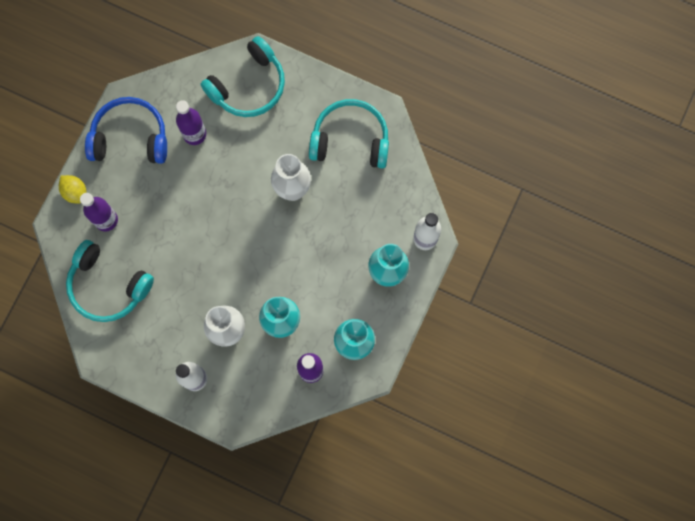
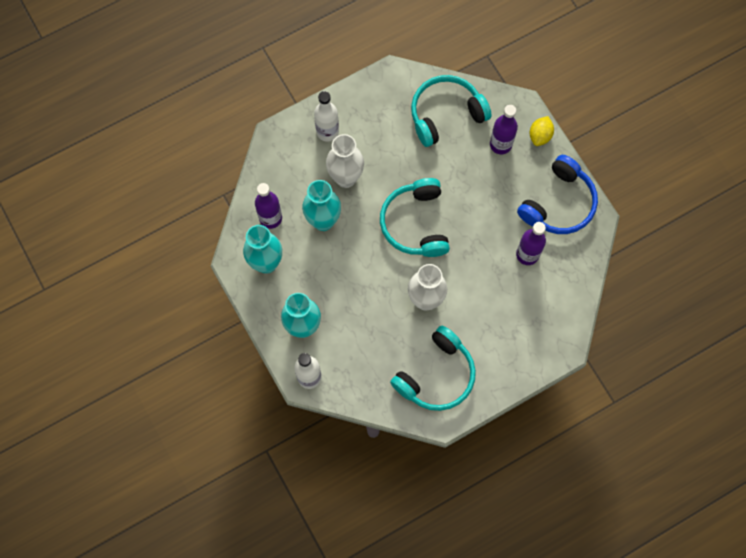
camera: 125 degrees right, 5 degrees down
yellow lemon [59,175,86,203] -> yellow lemon turned 60 degrees counterclockwise [529,116,554,146]
turquoise headphones [201,36,285,117] -> turquoise headphones moved to [380,178,450,257]

